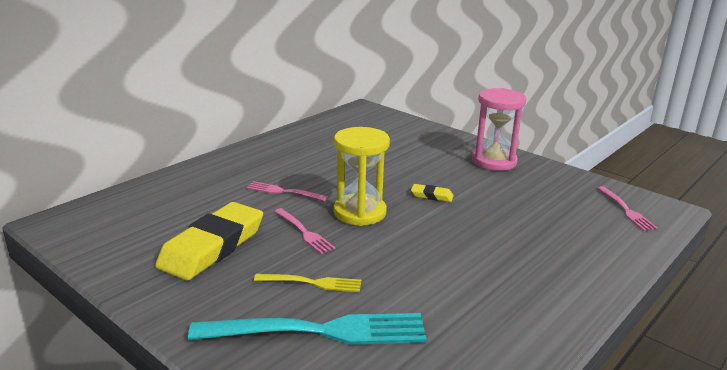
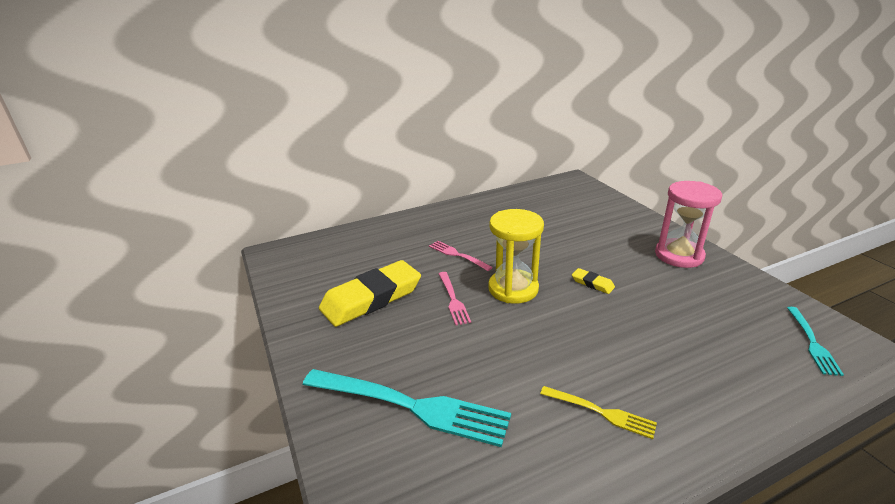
camera: 25 degrees right, 5 degrees up
yellow fork [254,274,361,292] -> yellow fork moved to [540,386,657,439]
pink fork [597,186,658,231] -> turquoise fork [787,307,844,376]

